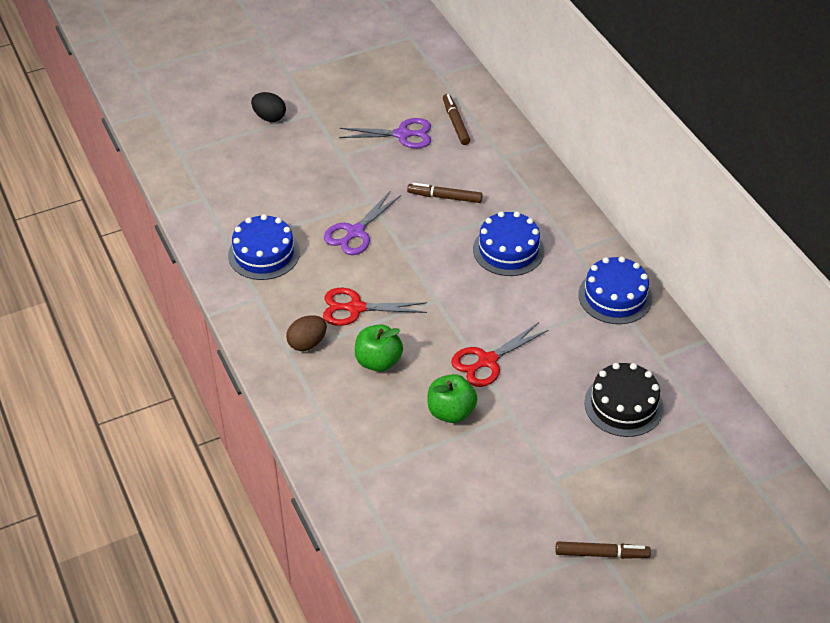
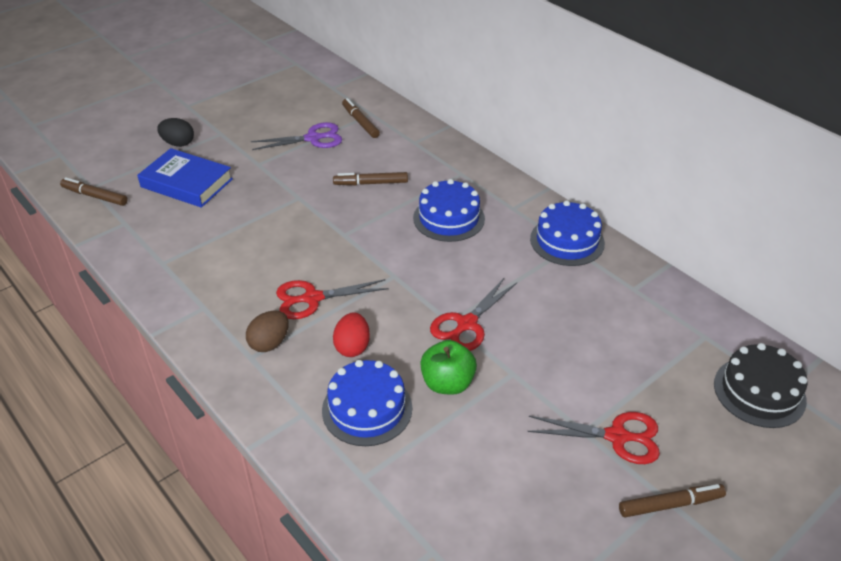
camera: 15 degrees left, 5 degrees down
blue cake [228,214,300,280] -> blue cake moved to [322,360,412,446]
purple scissors [324,191,401,255] -> none
green apple [355,324,403,372] -> red egg [333,312,370,357]
black cake [584,363,664,437] -> black cake moved to [714,343,808,428]
none -> brown marker [60,177,128,206]
none -> blue book [137,148,233,208]
none -> red scissors [527,412,660,464]

